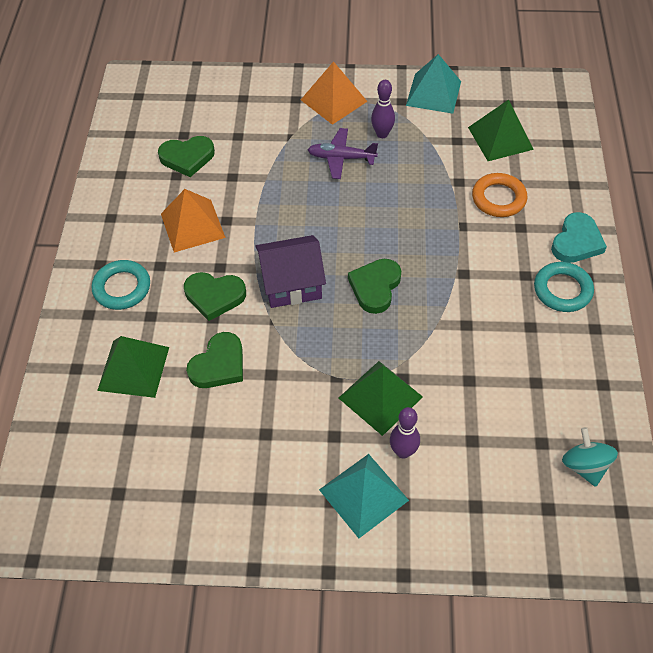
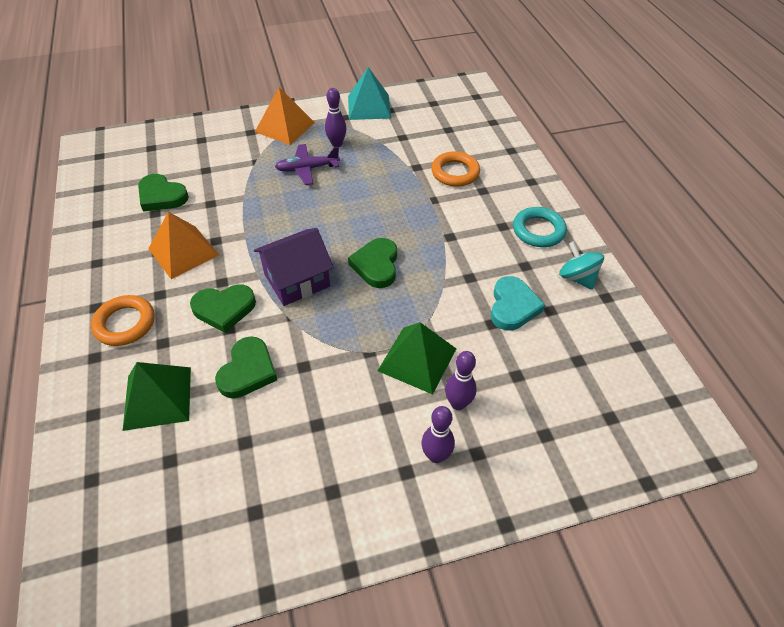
camera: 20 degrees left, 5 degrees down
turquoise ring [92,260,150,310] -> orange ring [91,295,155,346]
green heart [158,136,215,177] -> green heart turned 60 degrees clockwise [138,174,189,212]
turquoise pyramid [319,454,409,538] -> purple bowling pin [421,406,455,463]
green pyramid [468,99,534,161] -> none
turquoise heart [551,212,607,263] -> turquoise heart moved to [491,276,545,331]
turquoise spinning top [562,427,618,487] -> turquoise spinning top moved to [559,241,604,290]

